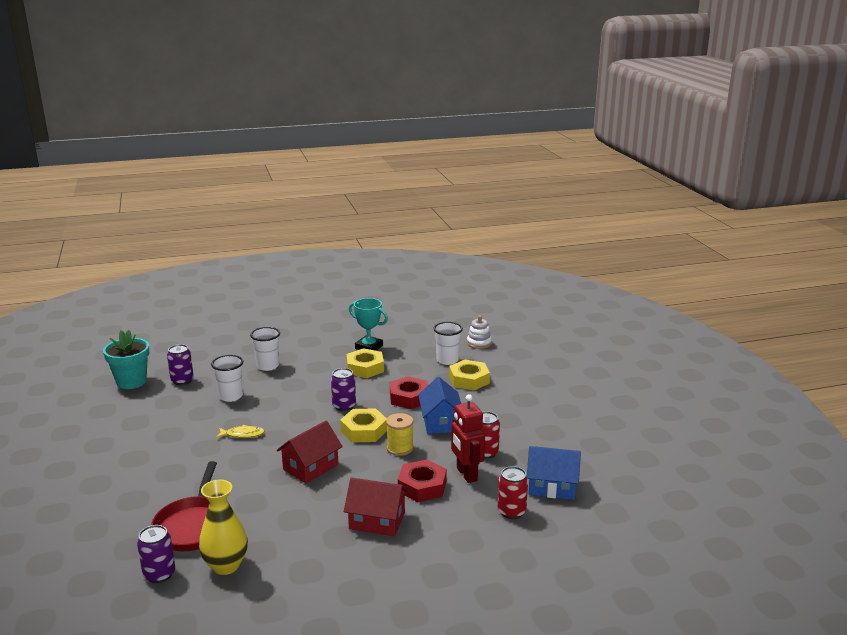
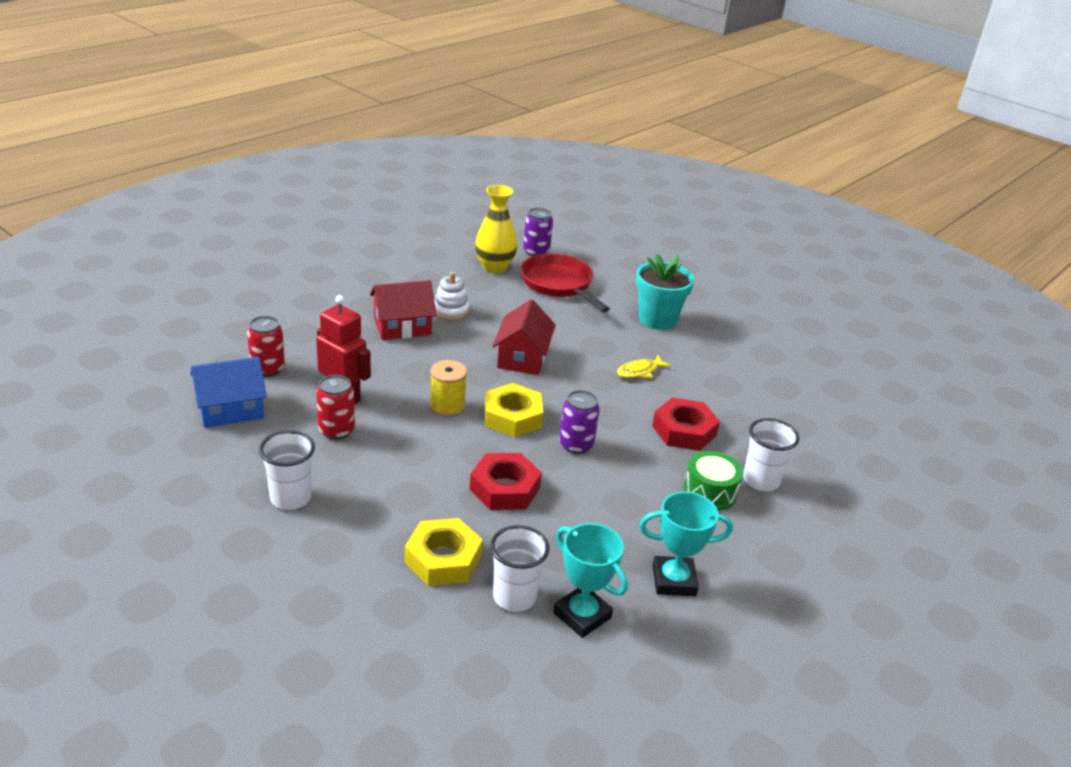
camera: 145 degrees right, 10 degrees up
turquoise flower pot [103,330,149,389] -> turquoise flower pot moved to [636,254,694,330]
purple can [167,344,194,385] -> none
white cup [211,355,243,402] -> white cup moved to [259,431,315,510]
yellow nut [347,348,384,378] -> none
red nut [398,460,447,502] -> red nut moved to [652,397,720,451]
blue house [418,377,461,434] -> none
white stacking toy [467,315,492,349] -> white stacking toy moved to [434,272,469,321]
none -> turquoise trophy [553,523,628,638]
none -> green drum [683,451,743,511]

